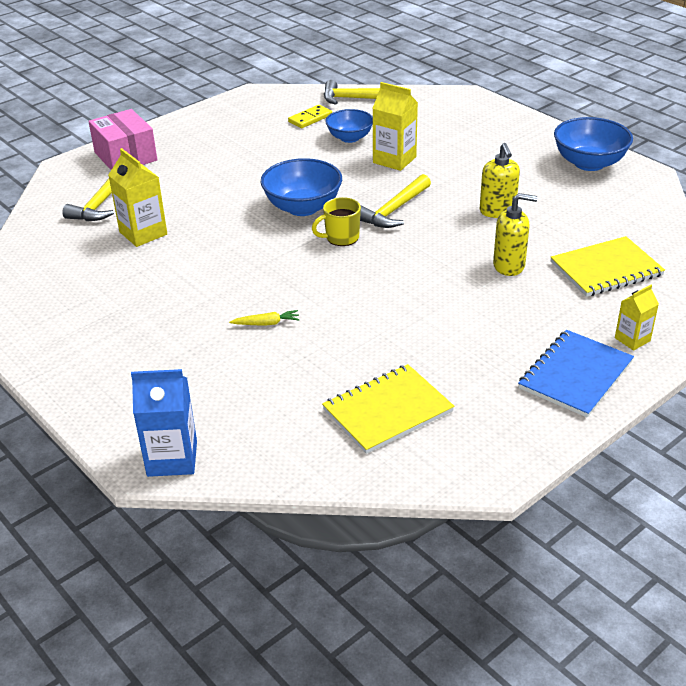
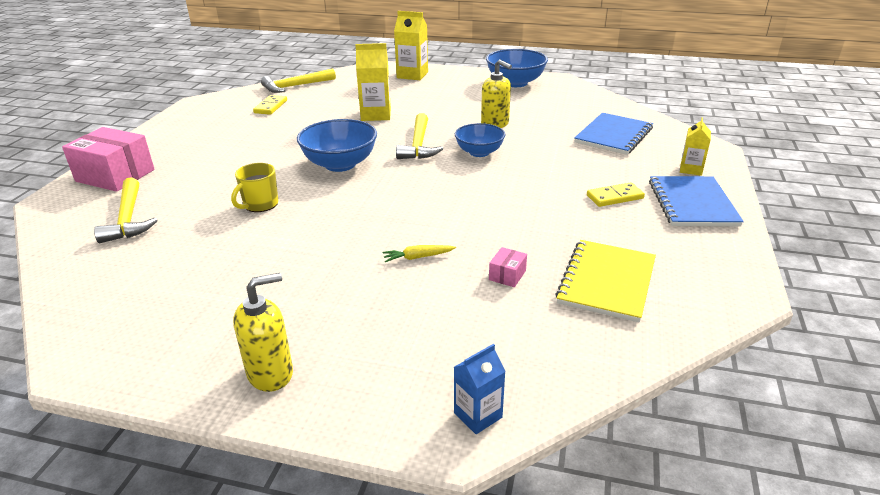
camera: 35 degrees left, 5 degrees down
yellow carton [108,148,167,247] -> yellow carton moved to [394,11,428,80]
blue carton [131,369,197,477] -> blue carton [454,344,506,434], size x0.61
yellow carrot [229,310,300,326] -> yellow carrot turned 150 degrees counterclockwise [383,245,456,262]
yellow mug [312,197,361,246] -> yellow mug moved to [231,163,278,212]
blue bowl [325,109,373,143] -> blue bowl moved to [455,123,505,157]
yellow soap dispenser [493,193,538,276] -> yellow soap dispenser moved to [233,273,293,392]
yellow notebook [550,236,665,297] -> blue notebook [574,113,653,155]
none -> pink box [489,247,527,287]
none -> yellow domino [587,182,645,207]

